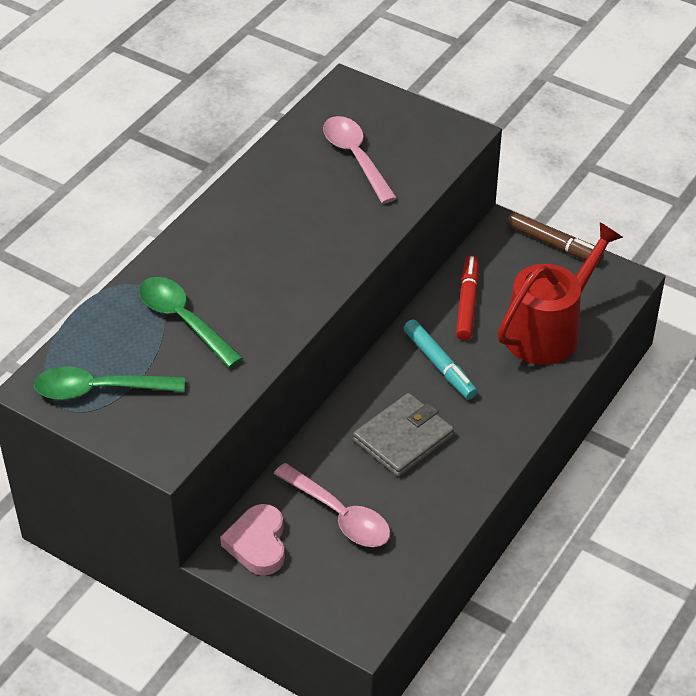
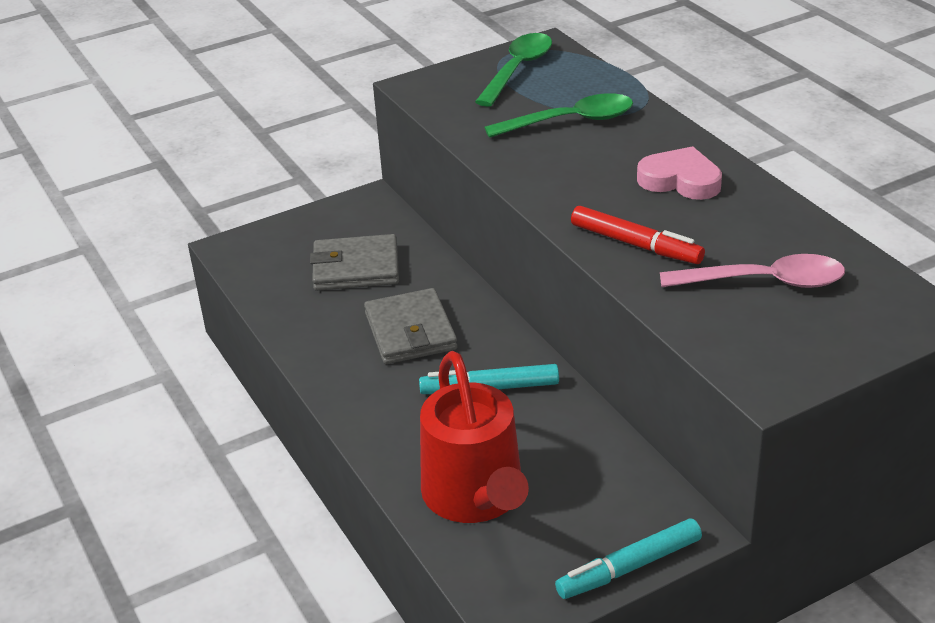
camera: 120 degrees right, 10 degrees down
pink heart [220,504,285,576] -> pink heart moved to [637,146,722,200]
pink spoon [274,463,390,547] -> grey wallet [310,234,399,291]
red marker [456,255,479,340] -> red marker moved to [571,206,705,264]
brown marker [507,212,604,264] -> turquoise marker [555,518,702,599]

